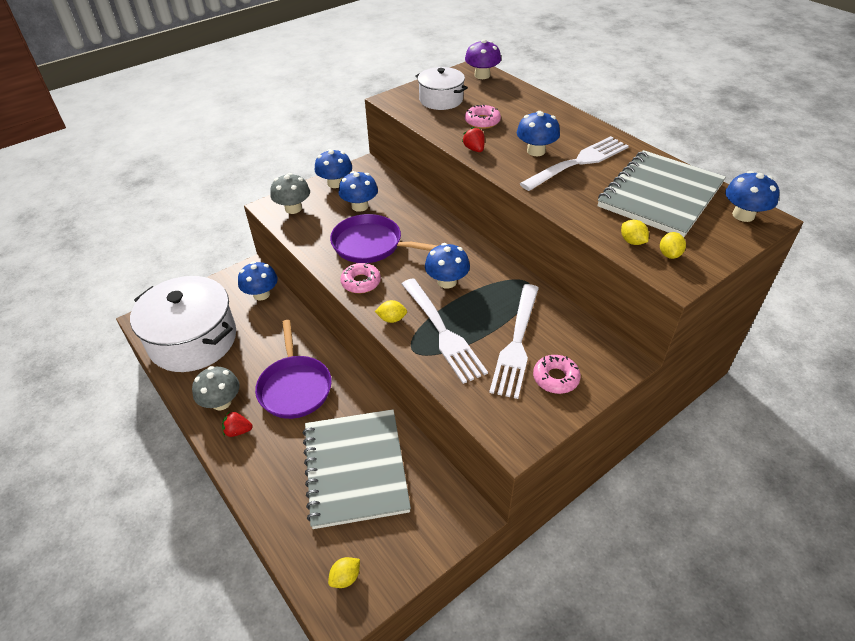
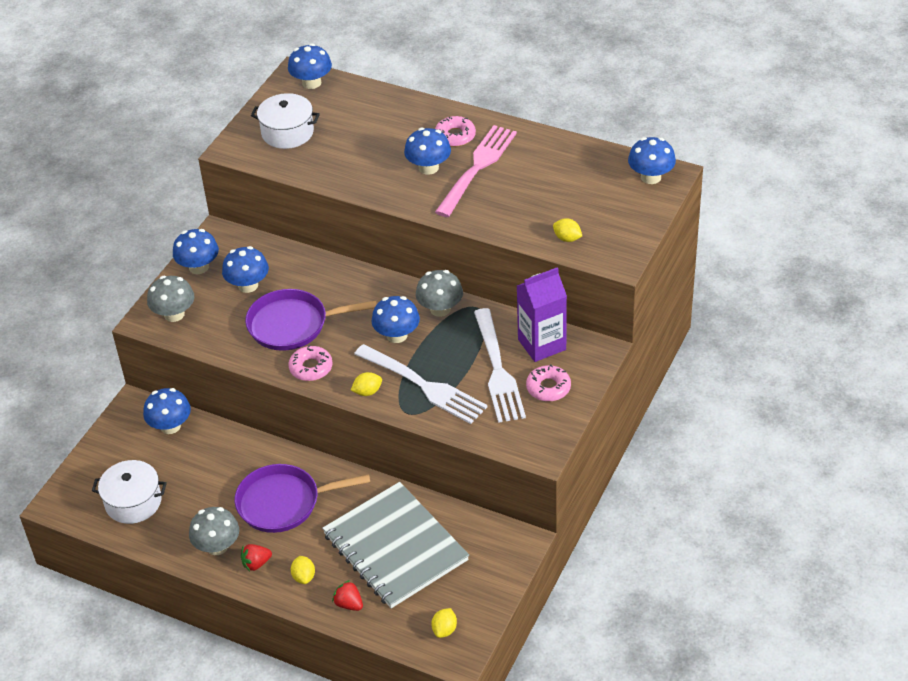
camera: 25 degrees left, 0 degrees up
white pot [130,276,236,372] -> white pot [92,460,167,524], size x0.55
purple pan [255,320,332,419] -> purple pan turned 120 degrees clockwise [235,464,370,533]
red strawberry [462,127,485,152] -> red strawberry moved to [332,580,363,611]
purple mushroom [465,39,501,79] -> blue mushroom [288,44,332,89]
pink donut [465,104,501,129] -> pink donut moved to [435,116,476,147]
white fork [520,136,629,191] -> pink fork [435,125,517,217]
grey notebook [598,150,726,237] -> none
yellow lemon [660,232,686,259] -> yellow lemon moved to [291,556,315,584]
none -> grey mushroom [416,270,463,317]
none -> purple carton [517,267,567,362]

